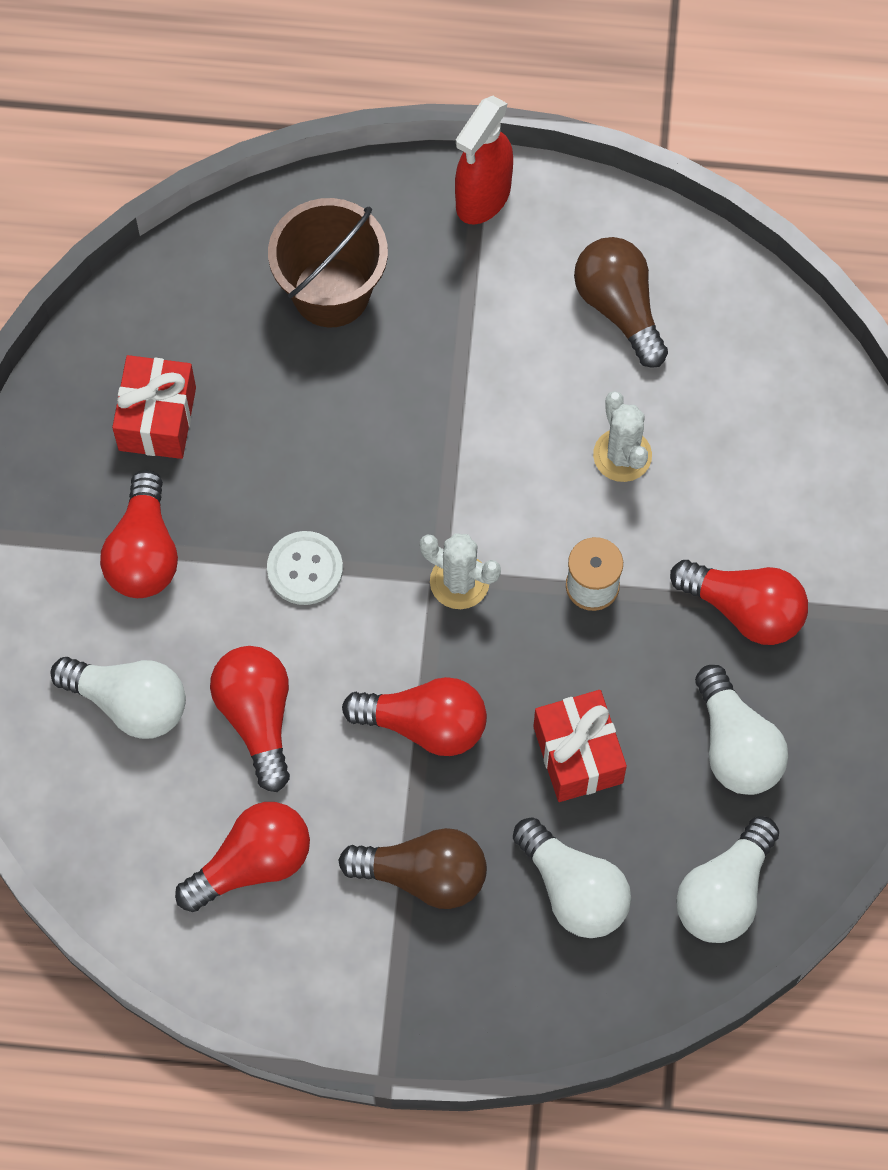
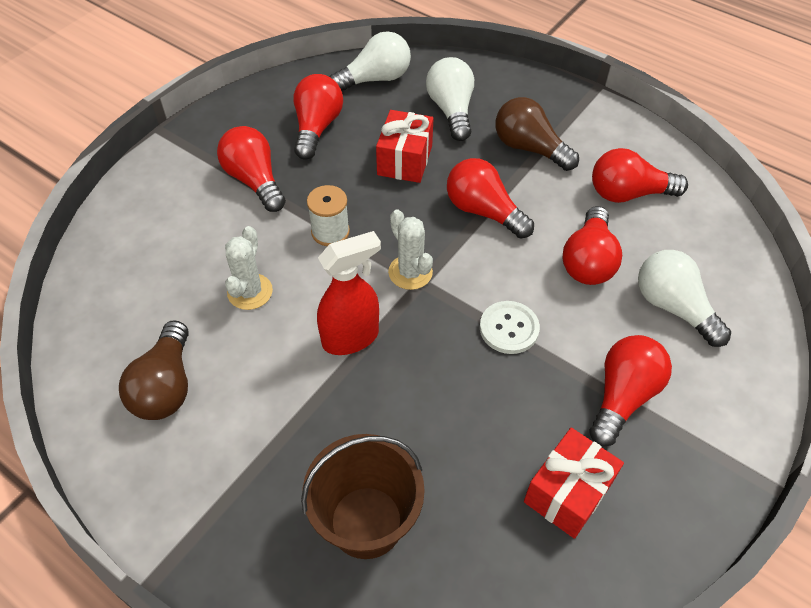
camera: 150 degrees left, 15 degrees down
red spray bottle [455,96,513,225] -> red spray bottle moved to [317,231,381,355]
white light bulb [695,665,789,795] -> red light bulb [294,74,343,160]

